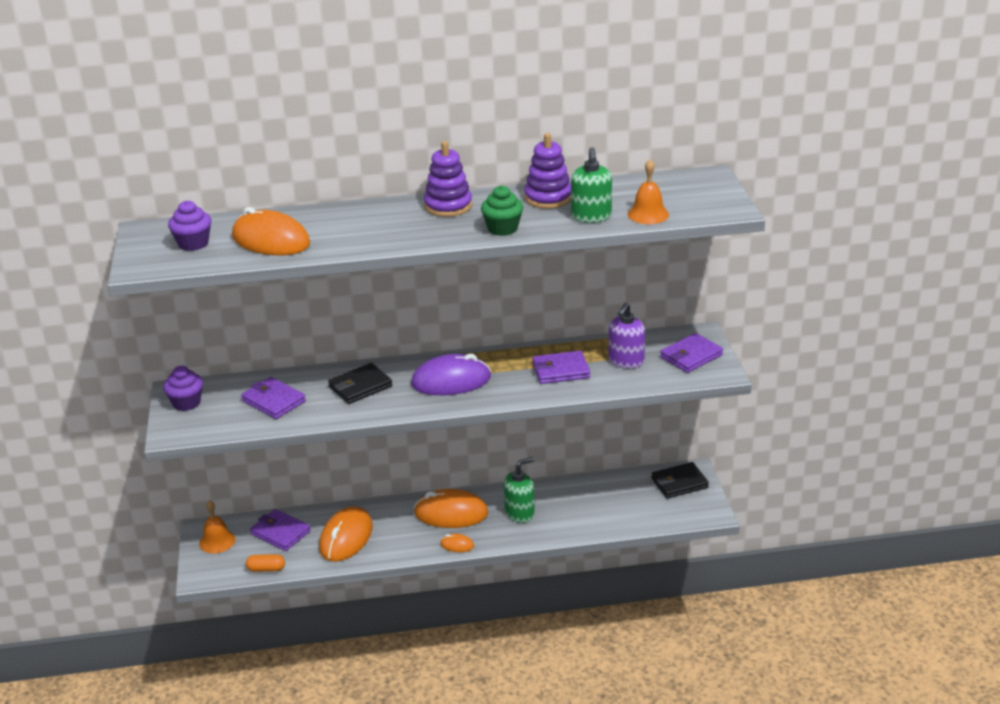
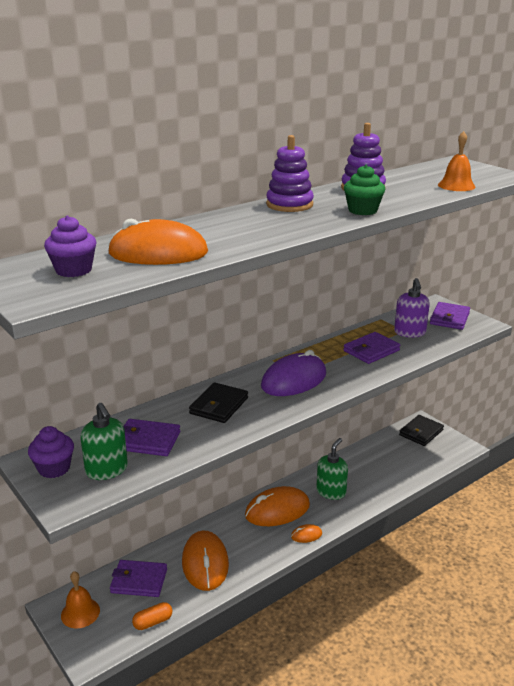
camera: 30 degrees left, 5 degrees down
green soap dispenser [571,147,612,223] -> green soap dispenser moved to [80,403,128,480]

